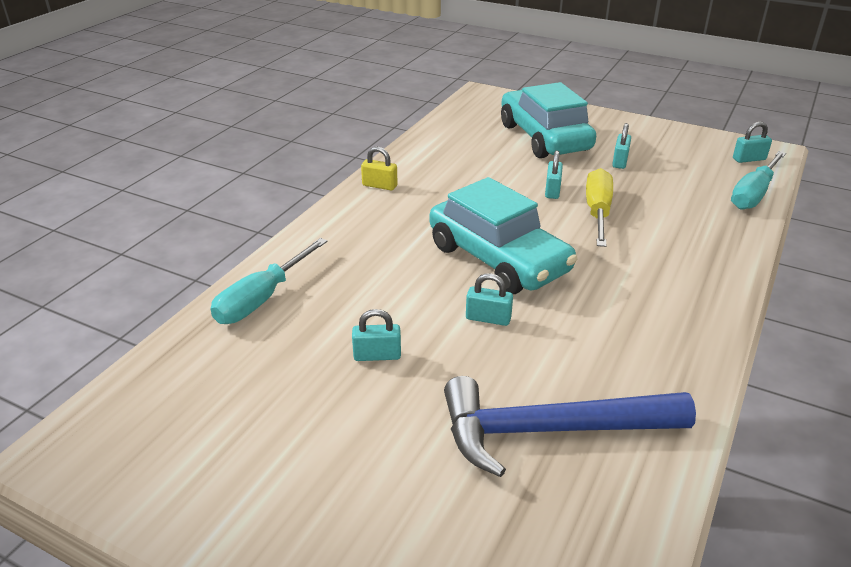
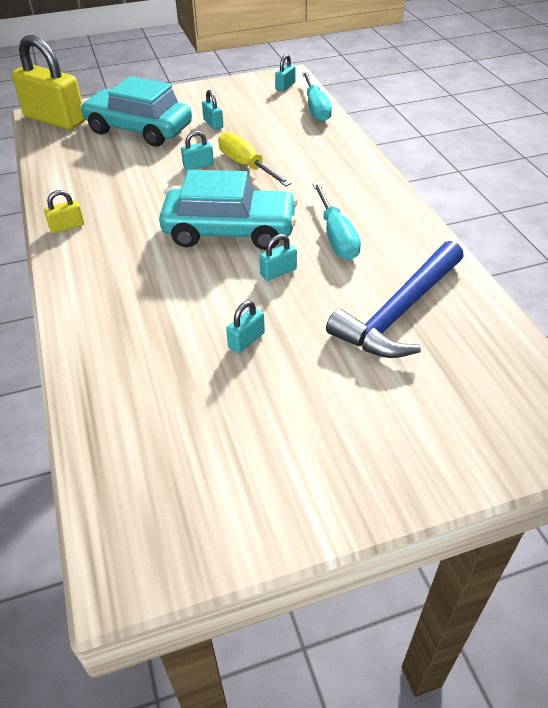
camera: 45 degrees left, 10 degrees up
turquoise screwdriver [210,238,327,324] -> turquoise screwdriver moved to [312,182,361,260]
turquoise padlock [545,150,563,199] -> turquoise padlock turned 75 degrees counterclockwise [181,131,214,170]
none -> yellow padlock [12,35,85,130]

